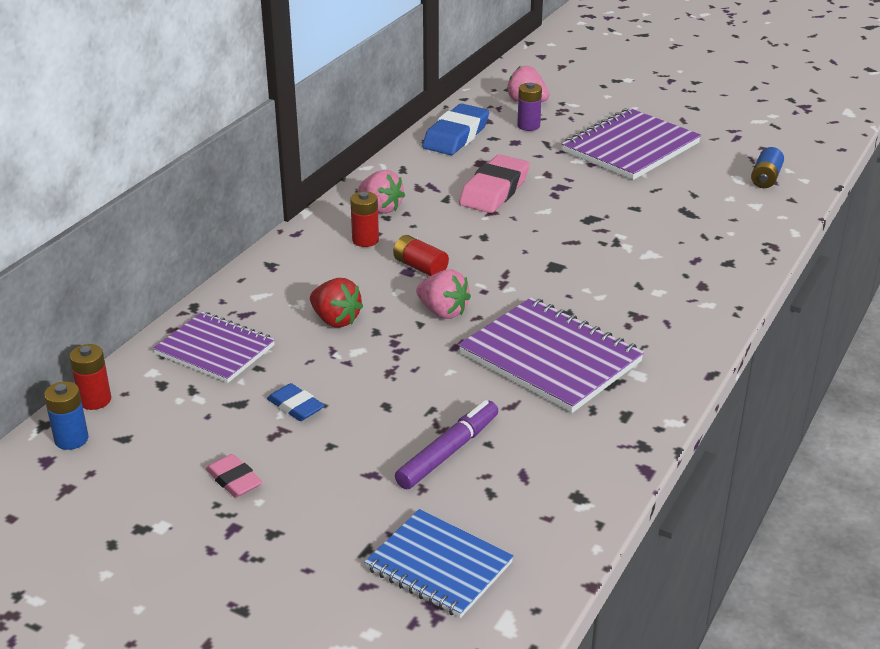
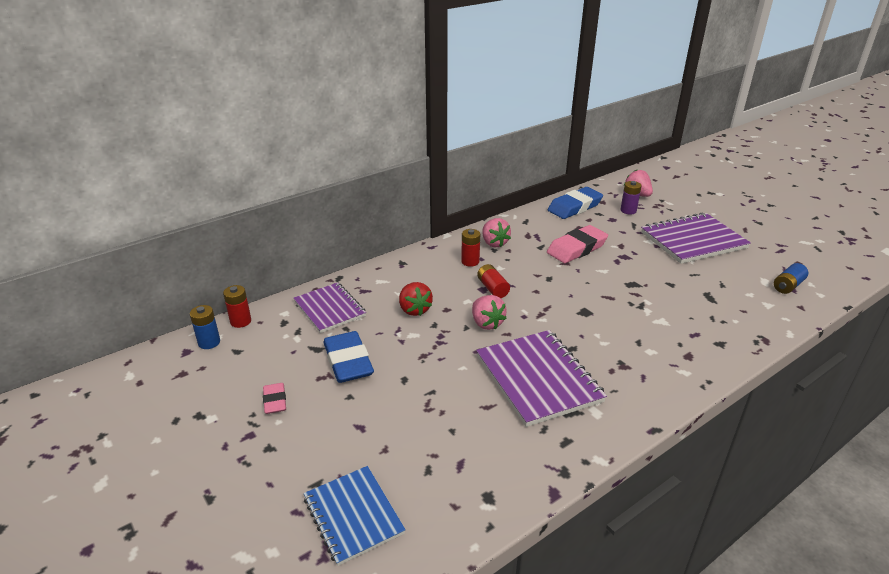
camera: 25 degrees right, 0 degrees up
blue eraser [267,383,325,421] -> blue eraser [324,331,374,383], size x1.84
purple marker [395,400,498,489] -> none

